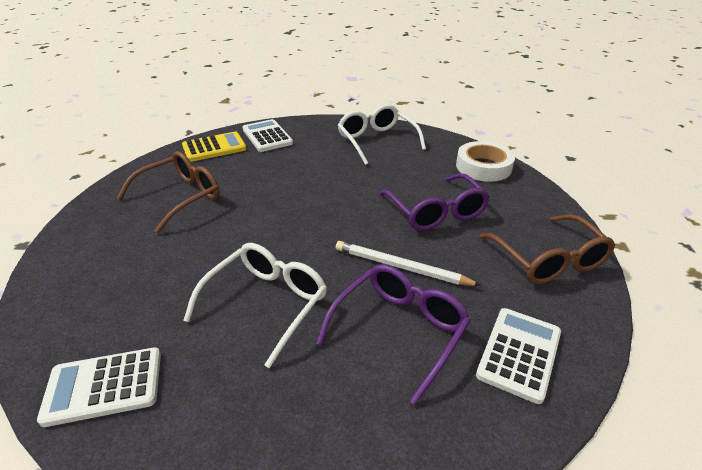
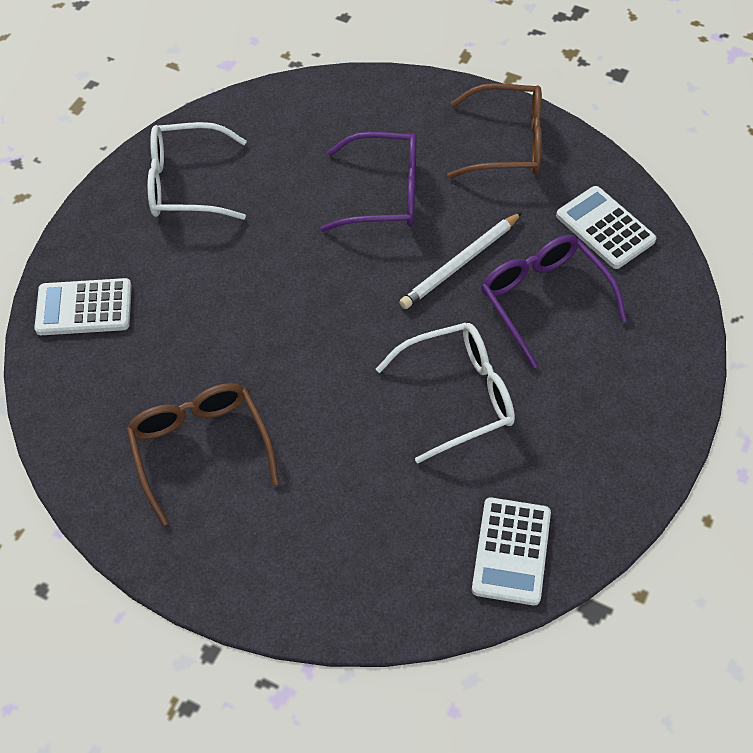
camera: 65 degrees left, 20 degrees up
yellow calculator [182,132,247,162] -> none
white glasses [183,243,327,368] -> white glasses turned 105 degrees clockwise [376,323,515,463]
white tape [456,141,515,182] -> none

